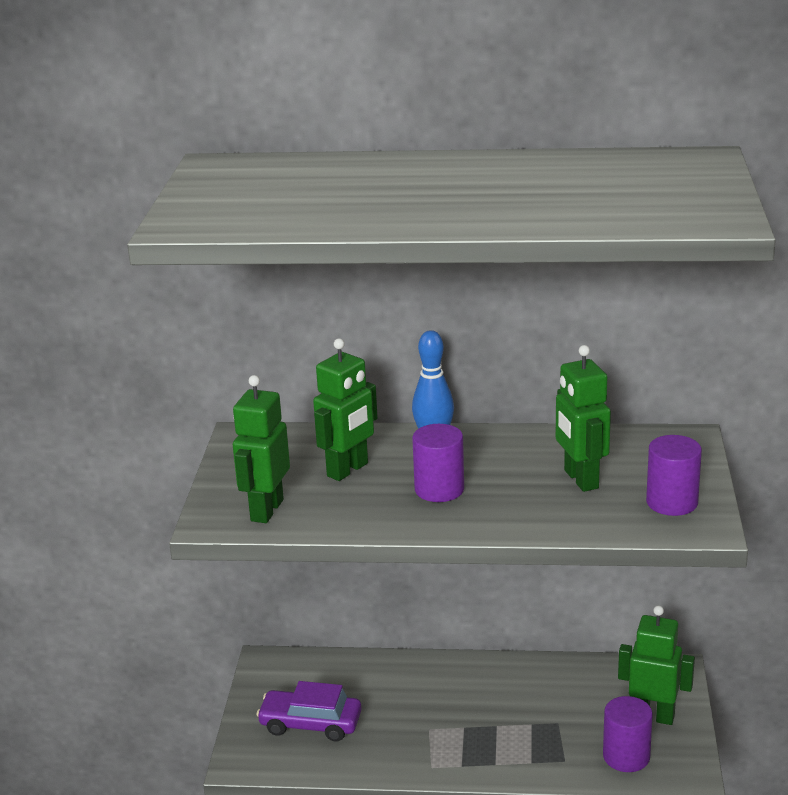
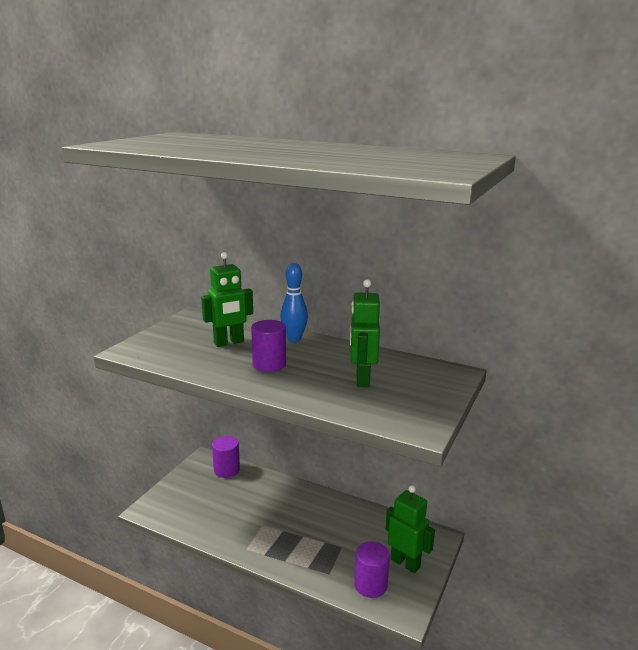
camera: 20 degrees right, 5 degrees down
green robot [233,375,290,523] -> none
purple car [256,681,362,742] -> none
purple cylinder [646,435,702,516] -> purple cylinder moved to [212,436,240,478]

